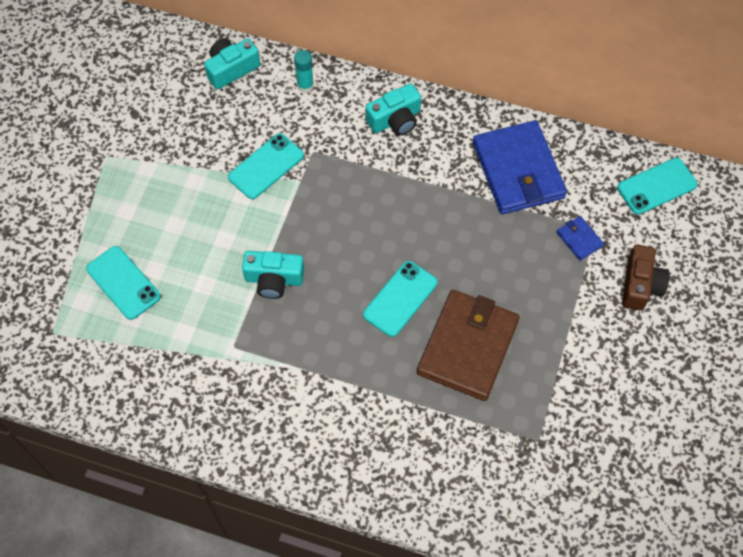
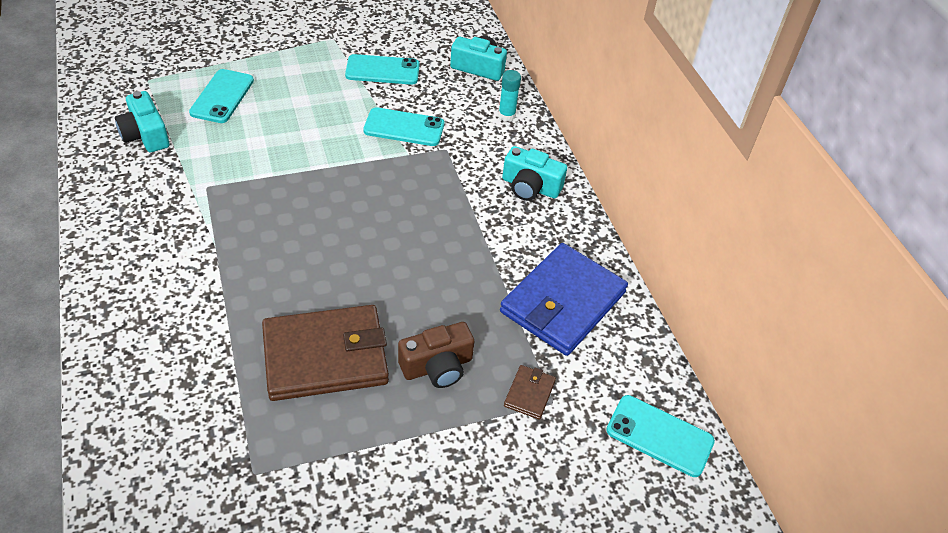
camera: 50 degrees right, 15 degrees down
turquoise camera [242,251,304,299] -> turquoise camera moved to [115,91,170,152]
turquoise phone [363,261,438,337] -> turquoise phone moved to [345,54,420,85]
blue wallet [556,216,604,261] -> brown wallet [504,365,556,420]
brown camera [622,245,670,311] -> brown camera moved to [398,322,474,388]

